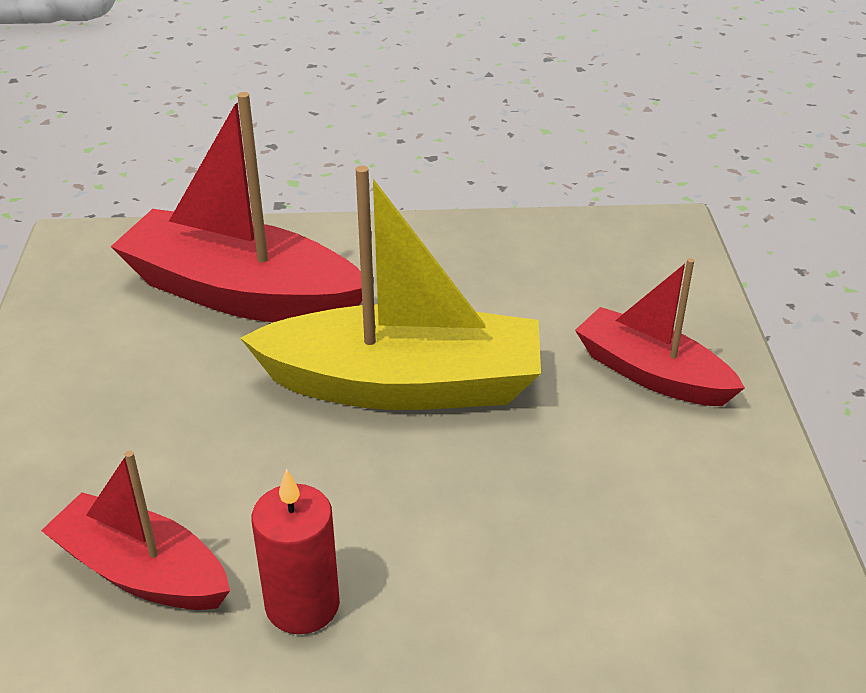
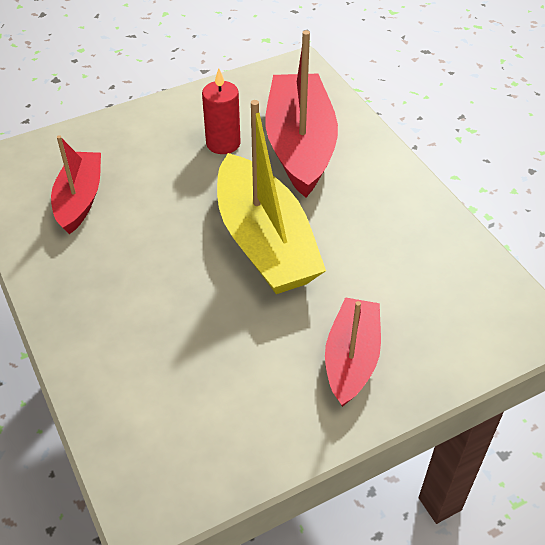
camera: 65 degrees right, 10 degrees up
red candle [252,468,340,634] -> red candle moved to [202,68,241,154]

